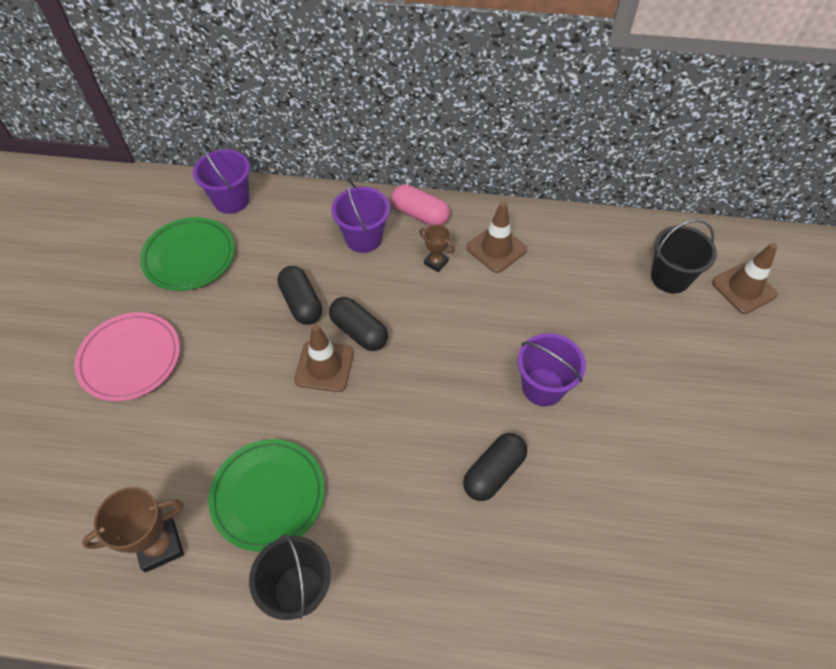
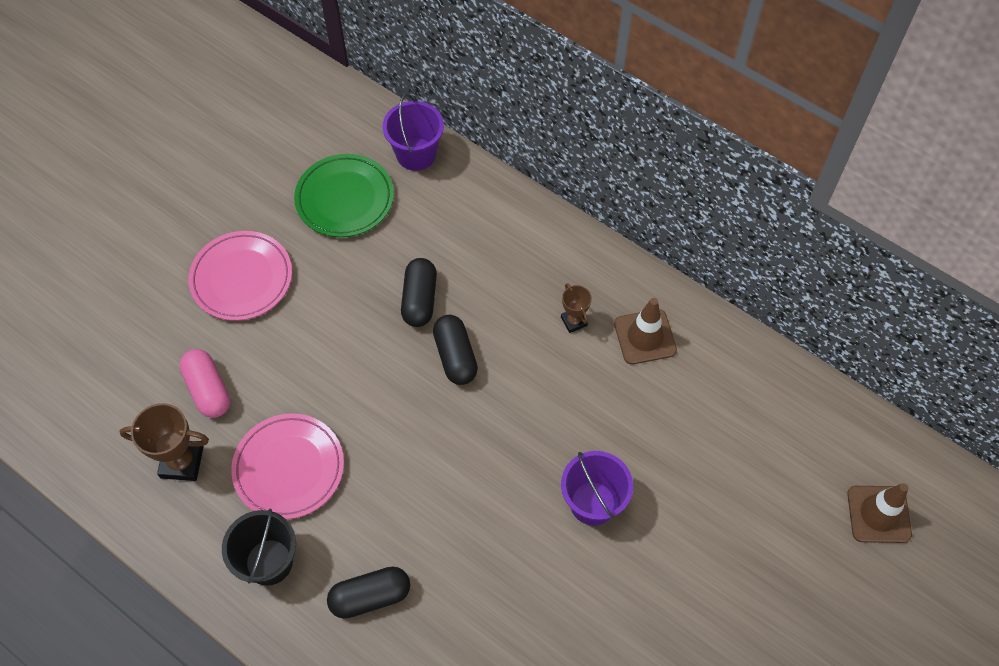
camera: 30 degrees right, 5 degrees up
green plate [209,439,325,551] -> pink plate [231,413,344,519]
brown traffic cone [294,324,354,392] -> none
purple bucket [331,179,390,253] -> none
pink capsule [391,184,450,225] -> pink capsule moved to [179,349,230,418]
black capsule [463,433,527,501] -> black capsule moved to [327,566,410,619]
black bucket [651,219,717,294] -> none

